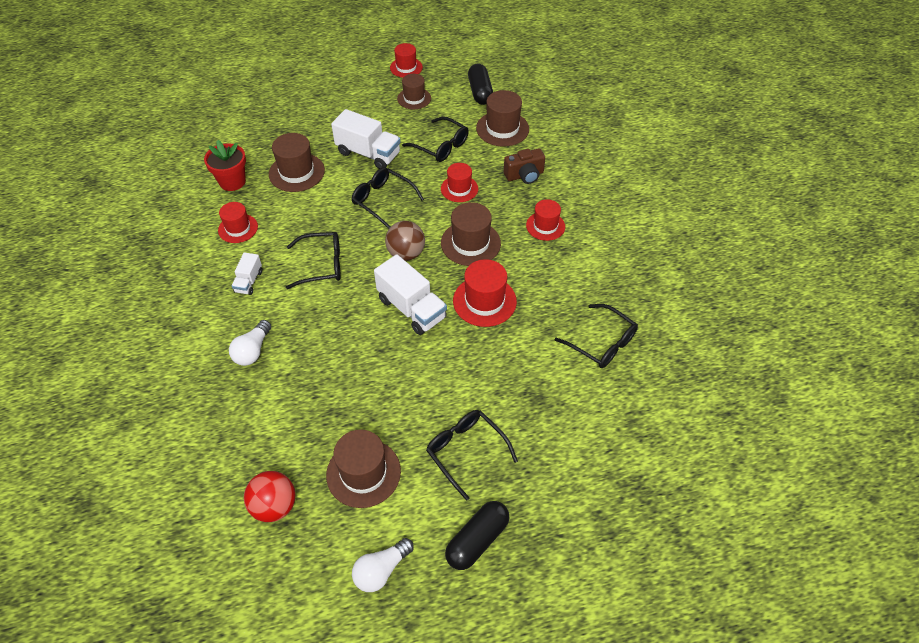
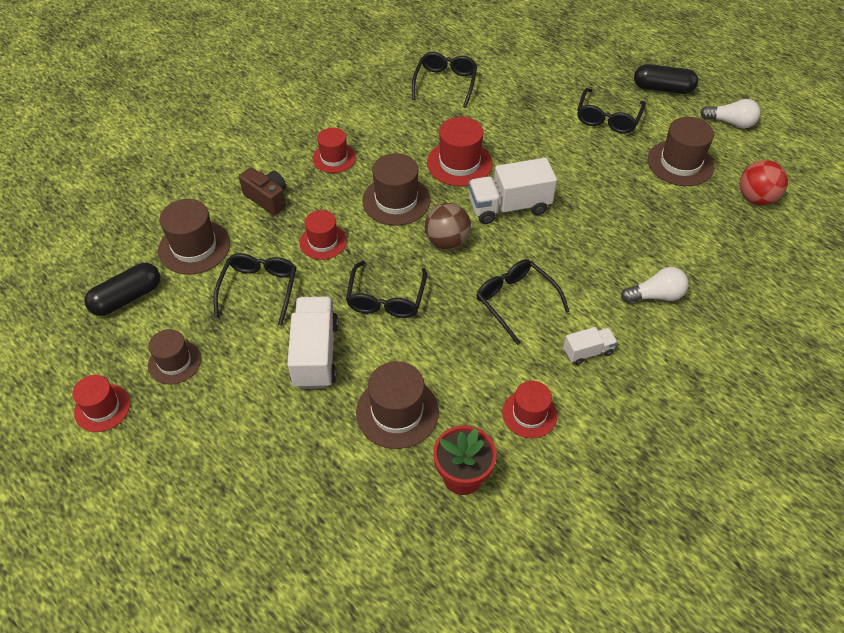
camera: 120 degrees left, 0 degrees up
white truck [374,254,447,335] -> white truck turned 120 degrees counterclockwise [468,158,557,224]

